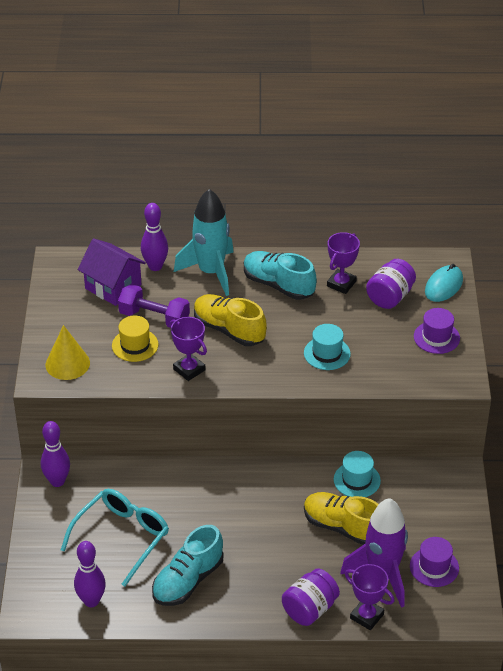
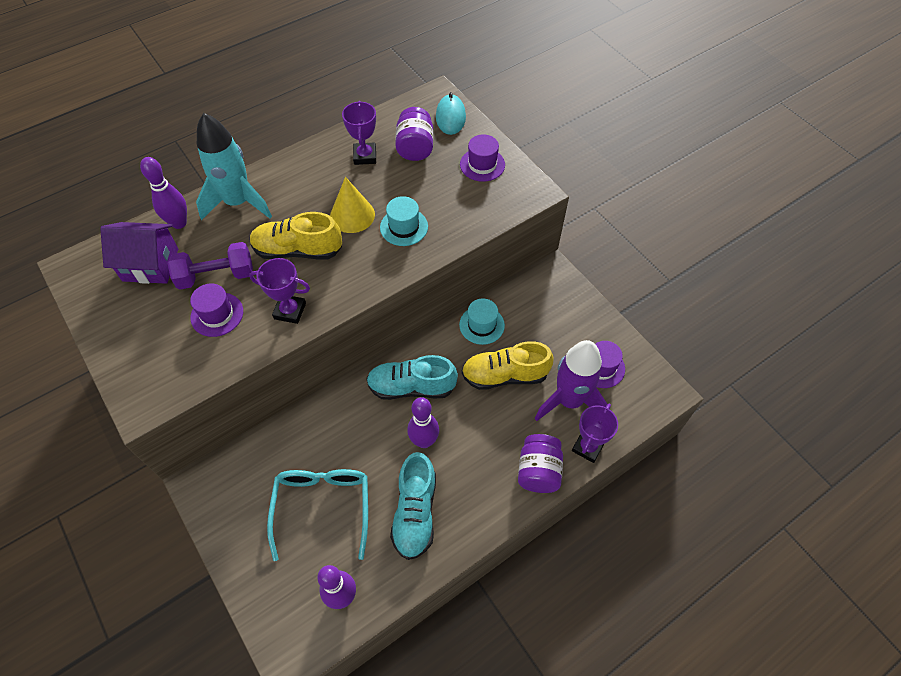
camera: 35 degrees left, 15 degrees up
purple bowling pin [41,421,70,487] -> purple bowling pin moved to [407,397,439,448]
yellow cone [46,325,90,380] -> yellow cone moved to [330,177,375,233]
yellow hat [112,316,158,362] -> purple hat [190,283,243,337]
turquoise shoe [244,251,317,300] -> turquoise shoe moved to [366,355,458,400]
purple trophy [345,564,394,630] -> purple trophy turned 60 degrees counterclockwise [572,403,618,463]

